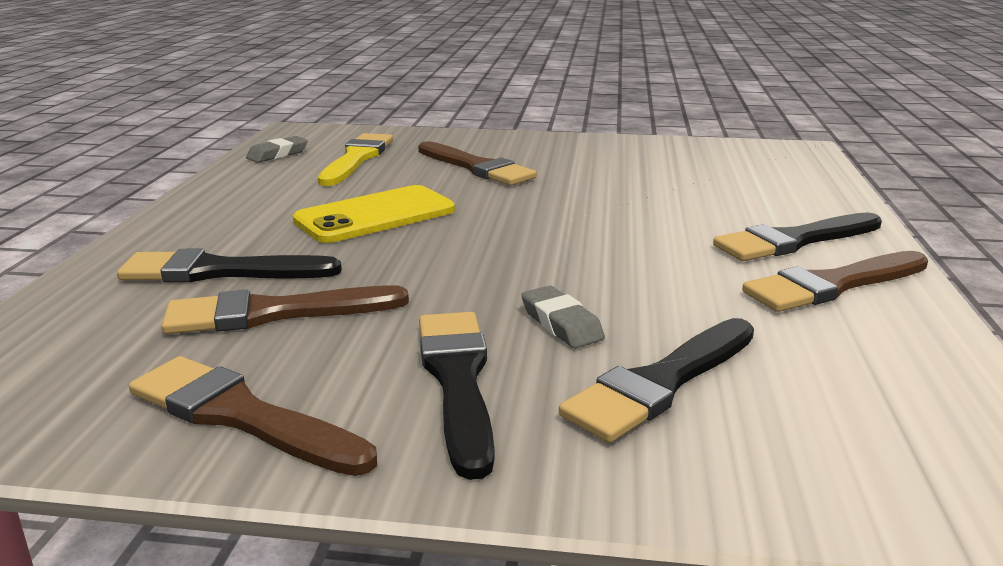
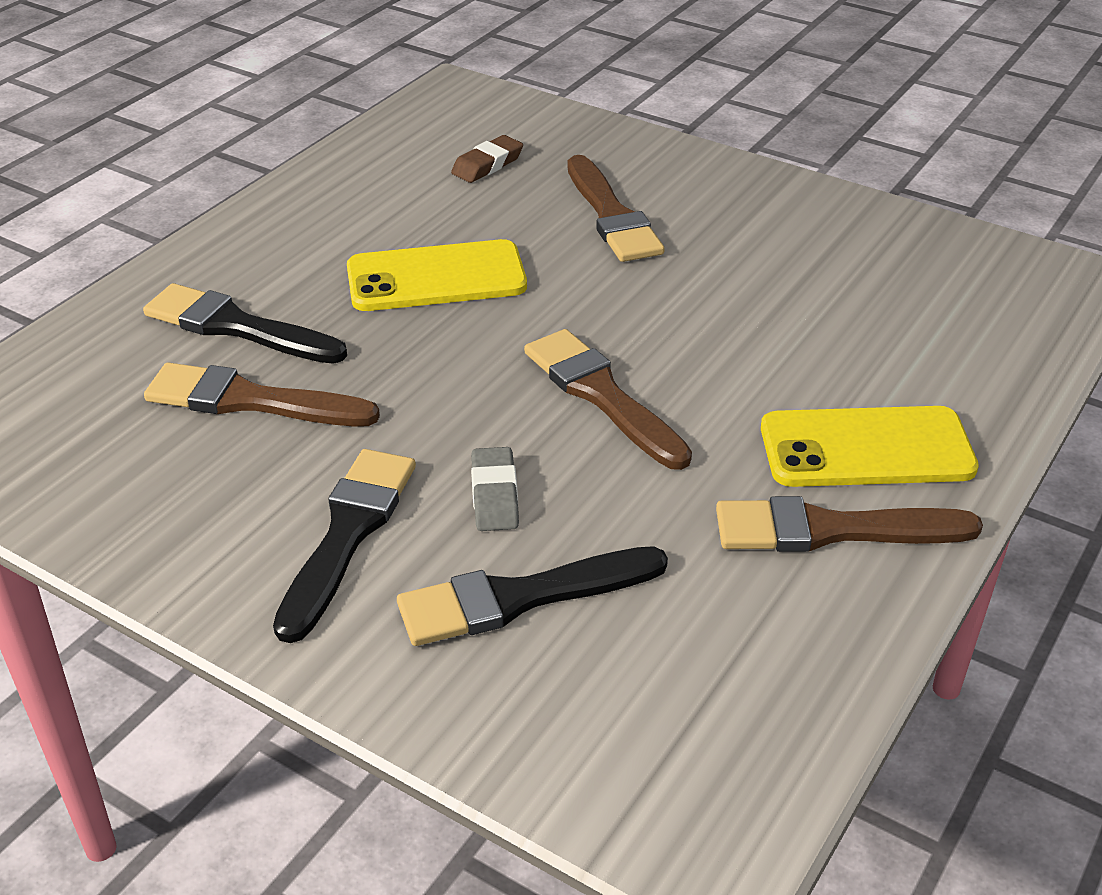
camera: 25 degrees right, 15 degrees up
brown brush [129,356,377,476] -> brown brush moved to [524,329,692,470]
grey eraser [246,136,308,163] -> none
yellow brush [318,133,393,186] -> brown eraser [451,135,523,183]
black brush [713,212,882,261] -> yellow phone [761,406,979,487]

